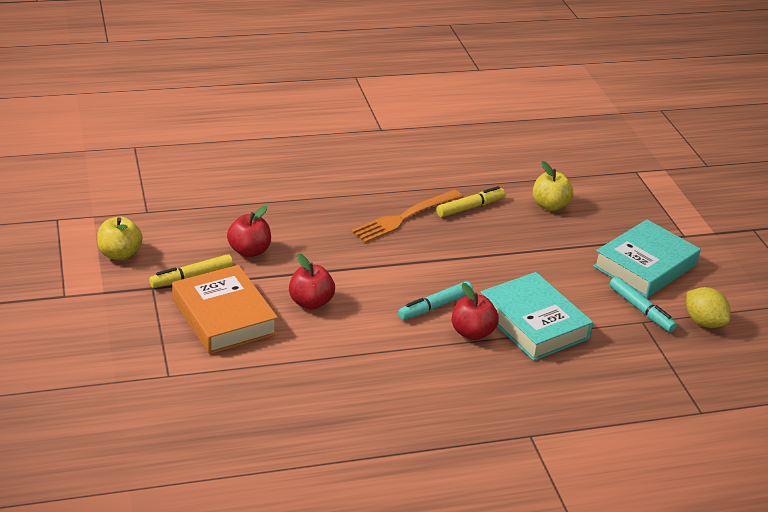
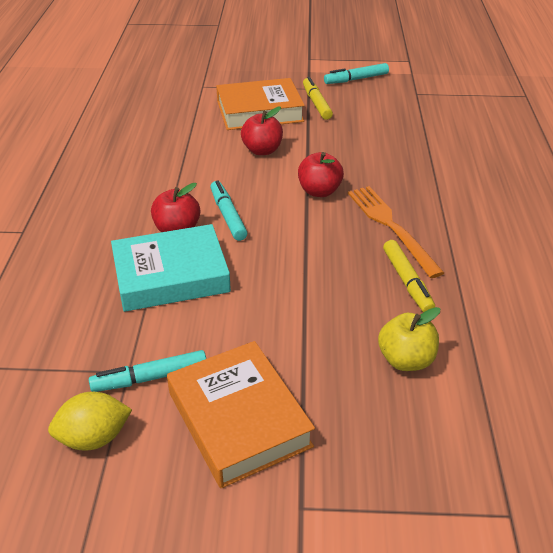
camera: 110 degrees right, 5 degrees up
yellow apple [97,217,143,260] -> turquoise marker [324,63,389,84]
red apple [227,206,271,257] -> red apple moved to [298,152,344,197]
turquoise book [593,219,701,298] -> orange book [167,341,315,488]

